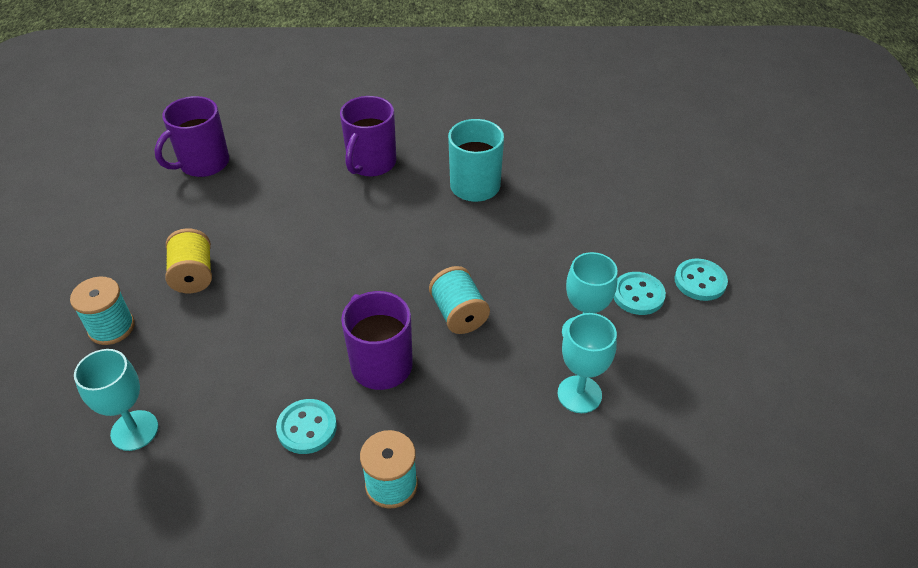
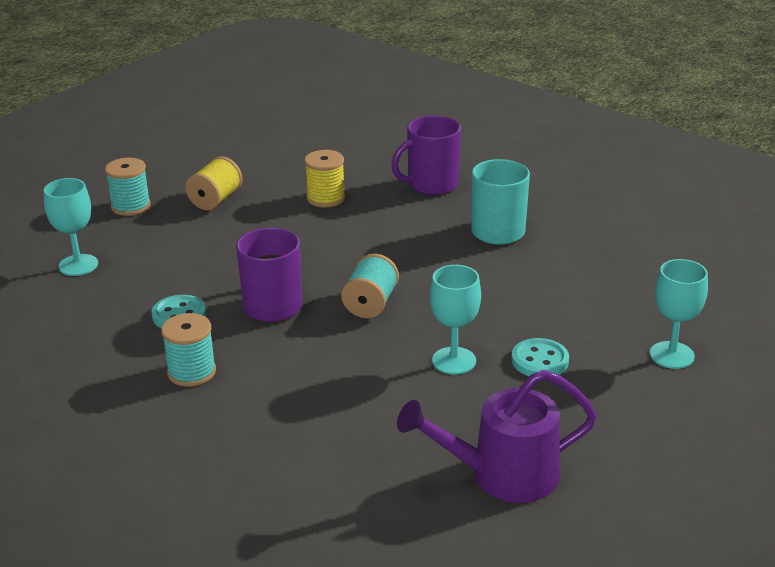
camera: 40 degrees right, 15 degrees down
purple mug [154,96,229,177] -> none
turquoise goblet [558,313,617,413] -> turquoise goblet moved to [650,259,708,369]
turquoise button [675,258,728,301] -> none
none -> yellow spool [304,150,346,207]
none -> purple watering can [397,370,597,503]

